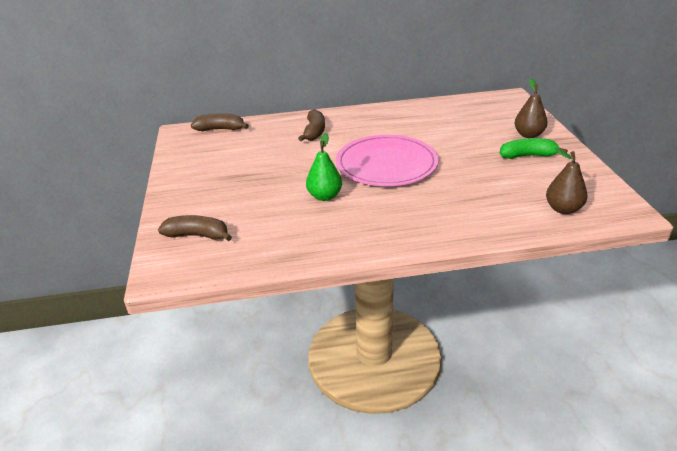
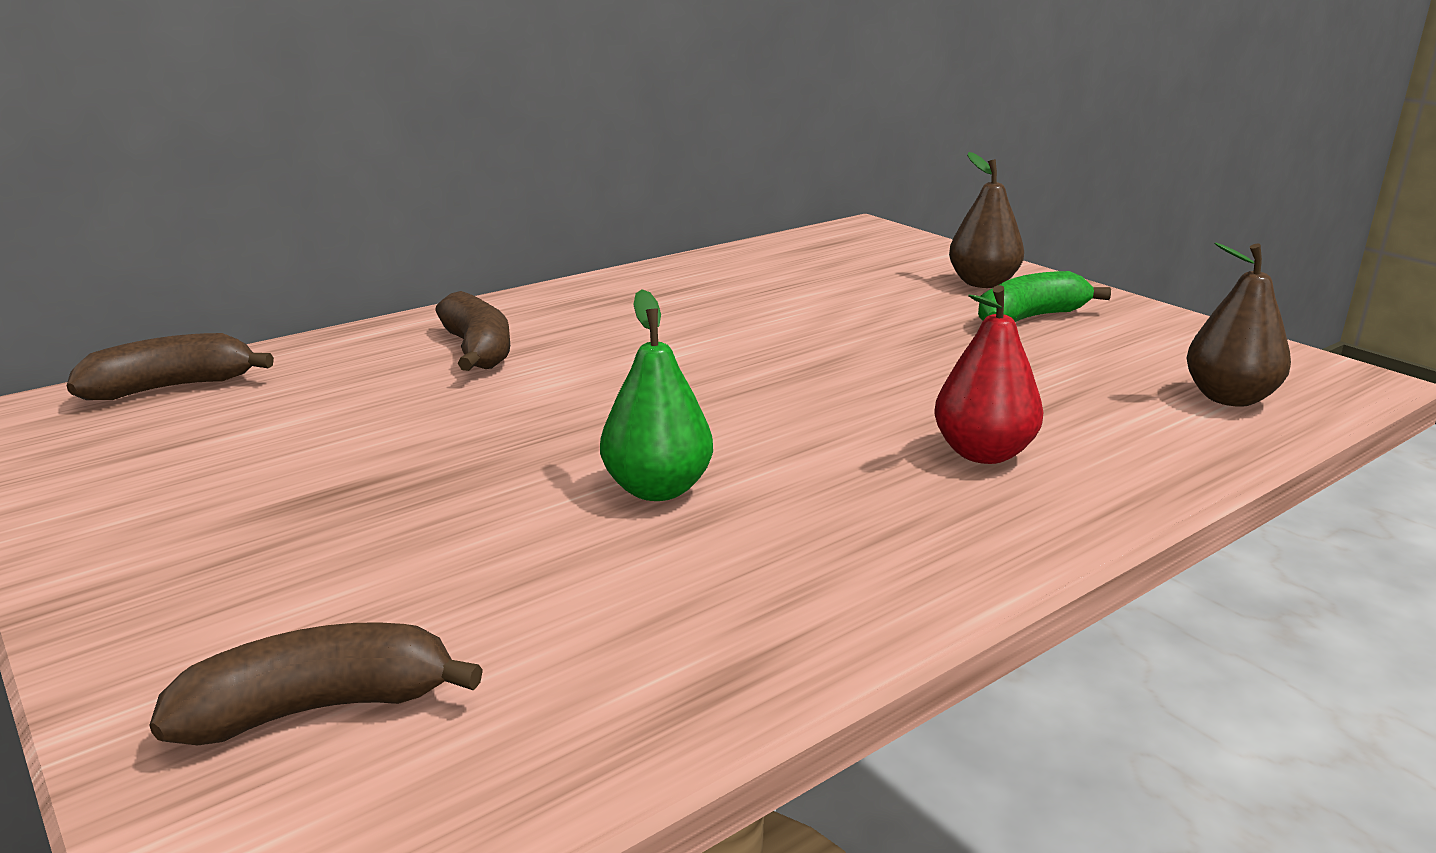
camera: 30 degrees left, 10 degrees down
pink plate [336,135,439,186] -> none
none -> red pear [934,285,1044,464]

